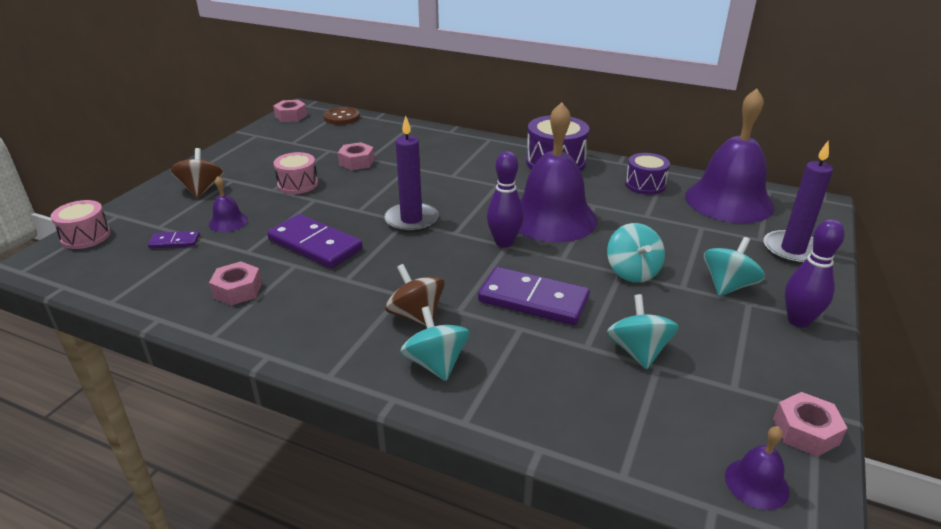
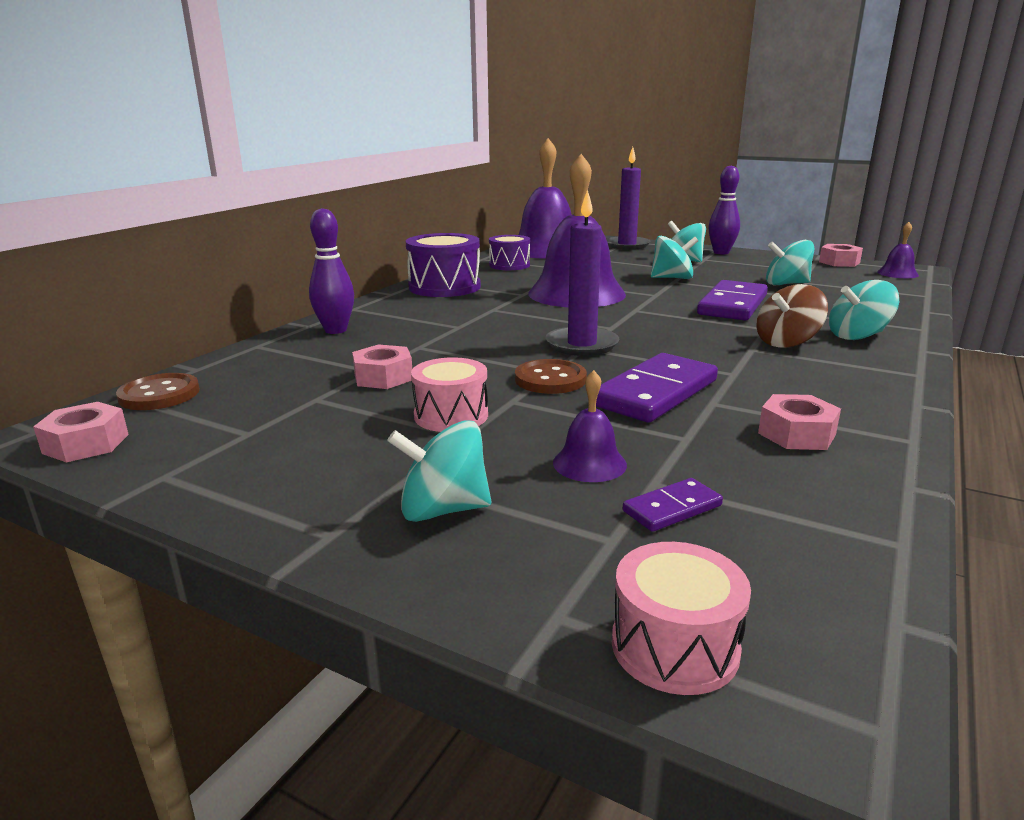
camera: 85 degrees left, 10 degrees down
purple domino [148,231,200,249] -> purple domino turned 60 degrees clockwise [623,478,723,532]
brown spinning top [170,148,224,198] -> turquoise spinning top [387,420,491,522]
purple bowling pin [487,151,524,248] -> purple bowling pin moved to [309,208,354,334]
none -> brown button [515,359,587,394]

